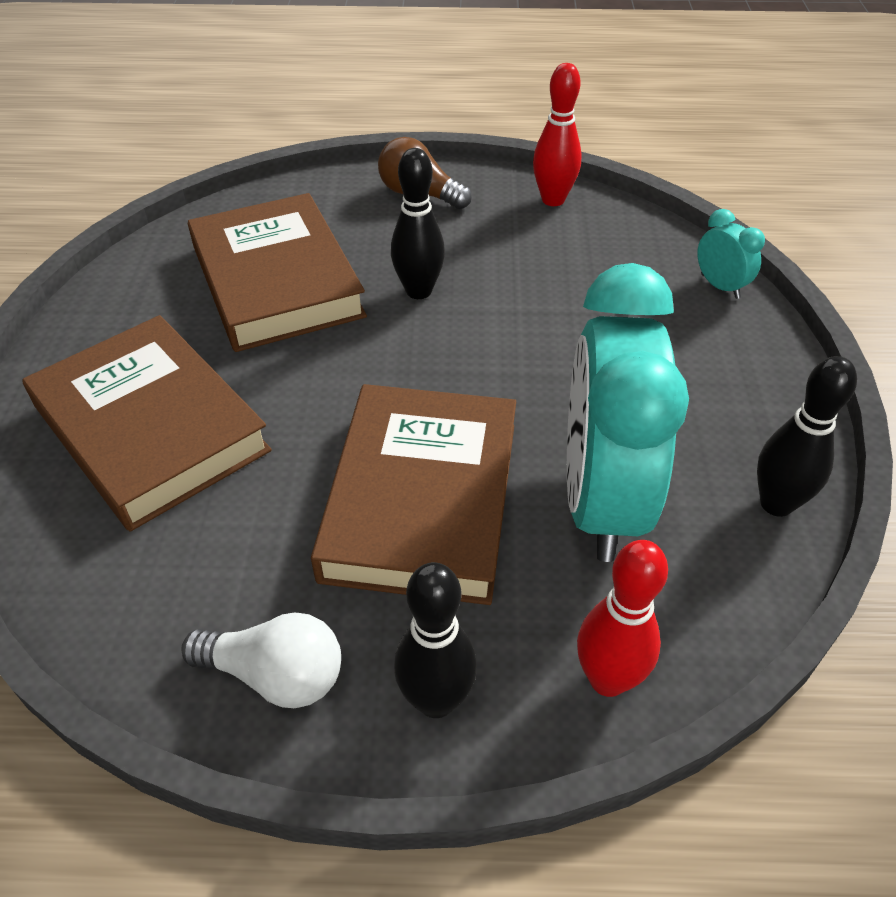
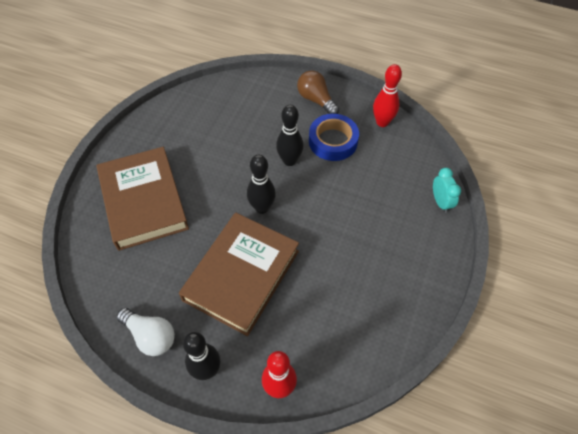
camera: 20 degrees right, 10 degrees up
brown book [188,193,367,352] -> none
turquoise clock [567,263,689,562] -> none
black bowling pin [757,356,857,517] -> black bowling pin moved to [247,155,276,214]
none -> blue tape [309,114,359,161]

